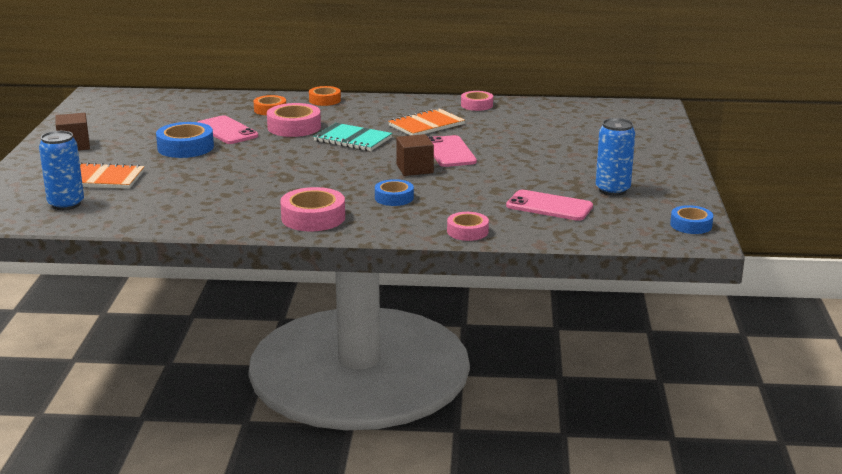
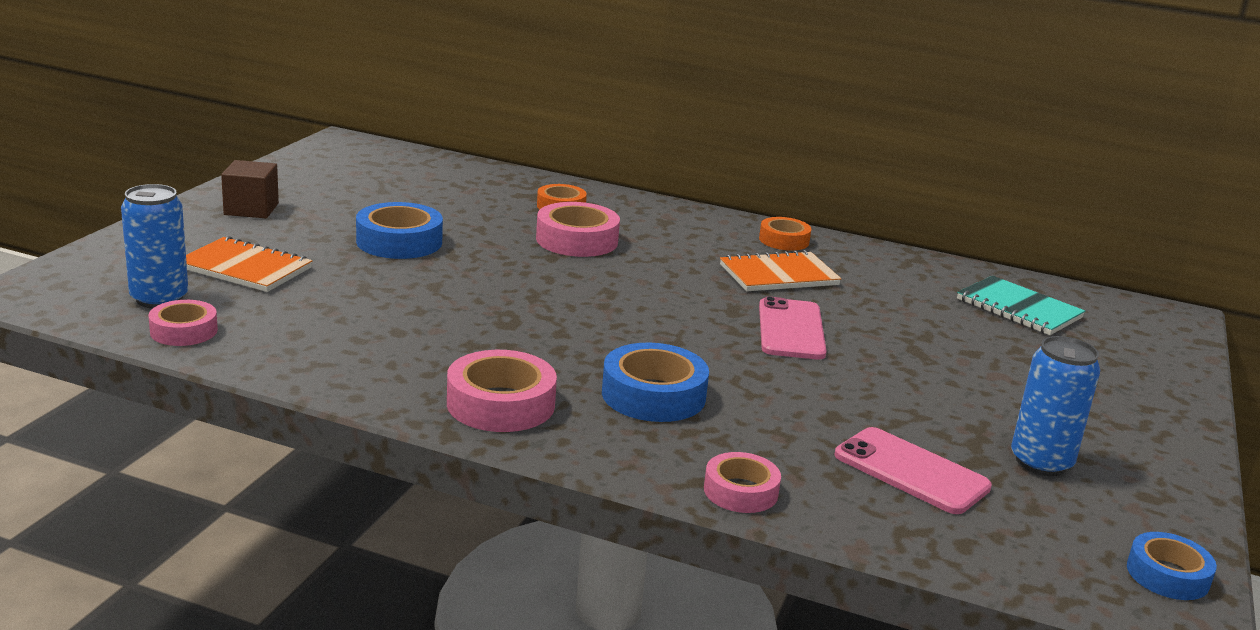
camera: 15 degrees right, 0 degrees up
pink phone [198,115,258,144] -> none
orange tape [309,86,341,106] -> orange tape moved to [759,217,811,250]
turquoise notebook [313,123,392,151] -> turquoise notebook moved to [957,276,1085,335]
blue tape [375,179,414,206] -> blue tape [602,343,709,422], size x1.58
brown cube [396,134,434,176] -> none
pink tape [461,91,493,111] -> pink tape moved to [148,300,218,346]

